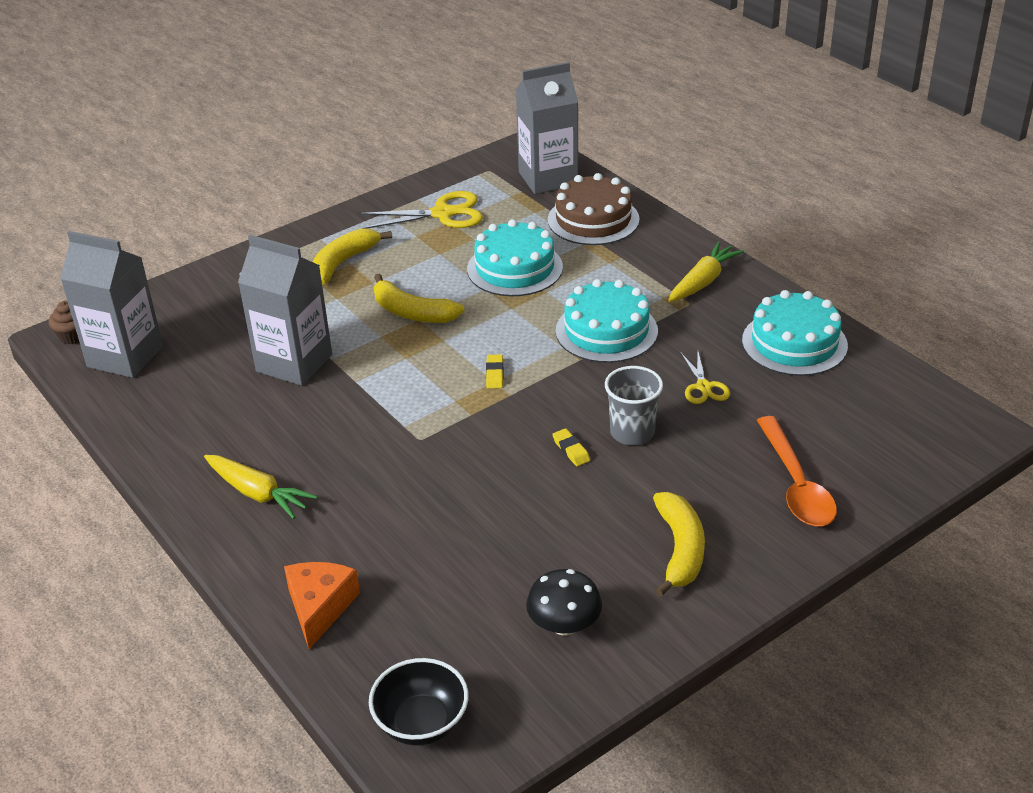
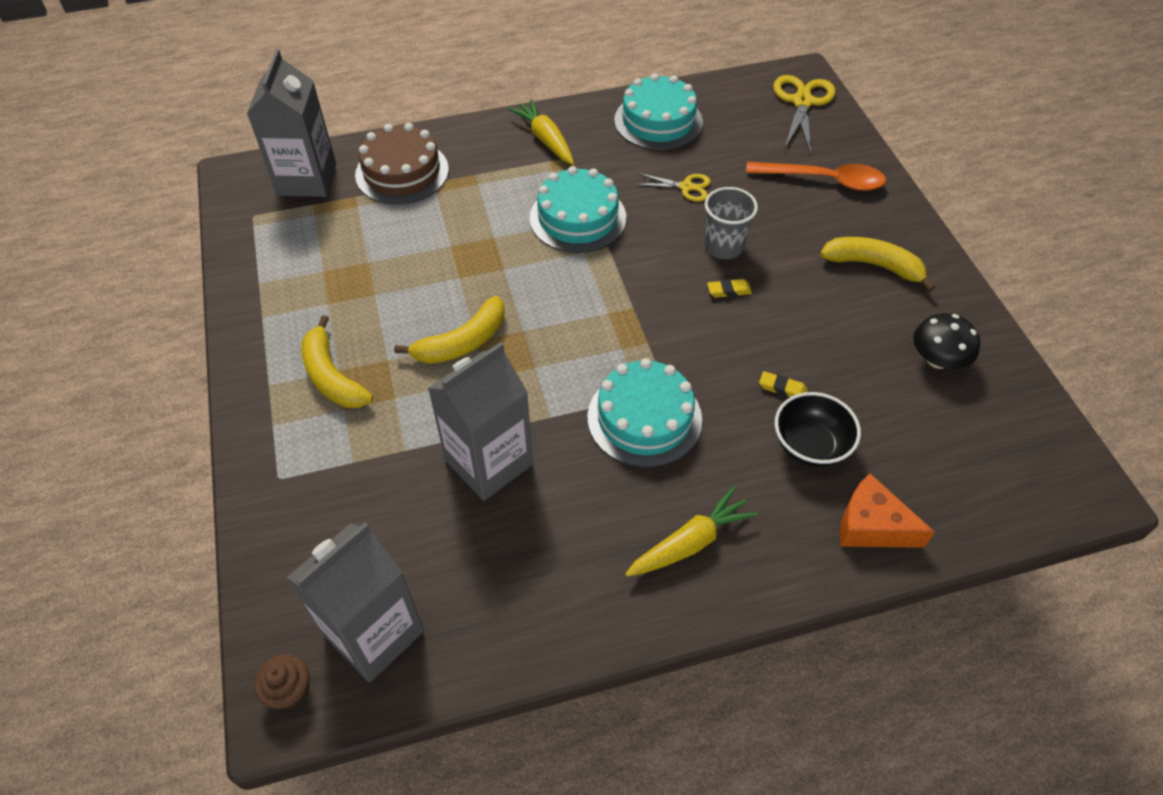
camera: 70 degrees left, 15 degrees up
yellow scissors [359,191,483,229] -> yellow scissors moved to [773,75,836,154]
black bowl [369,658,469,746] -> black bowl moved to [775,392,861,467]
turquoise cake [467,219,563,296] -> turquoise cake moved to [587,358,702,468]
yellow eraser [486,354,504,388] -> yellow eraser moved to [759,371,808,398]

